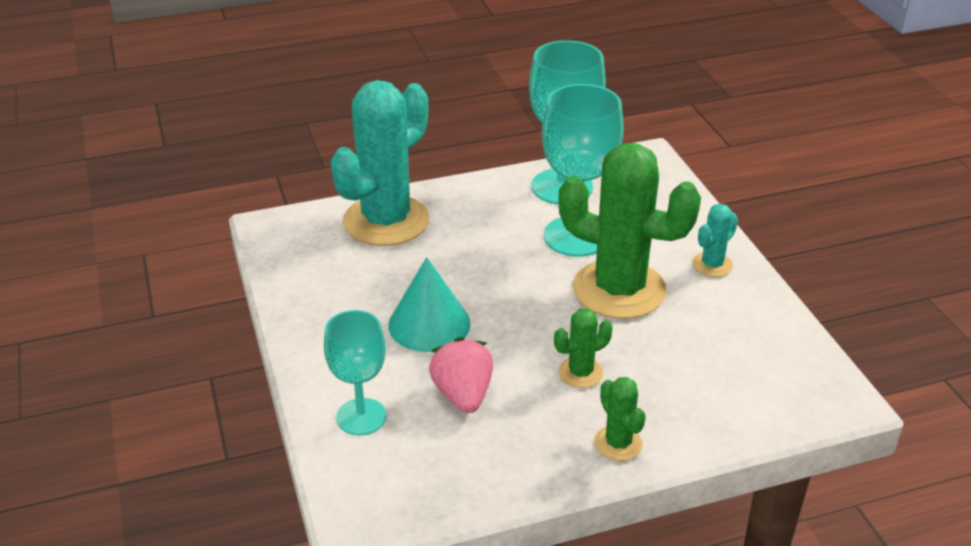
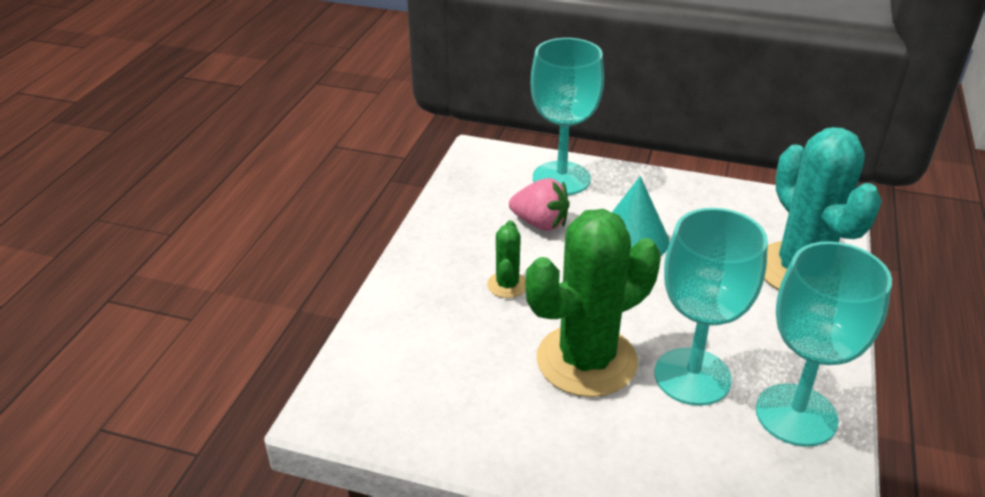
camera: 125 degrees right, 0 degrees up
turquoise goblet [324,310,386,435] -> turquoise goblet [531,38,604,195], size x1.57
green cactus [594,377,646,461] -> none
turquoise cactus [692,204,738,277] -> none

